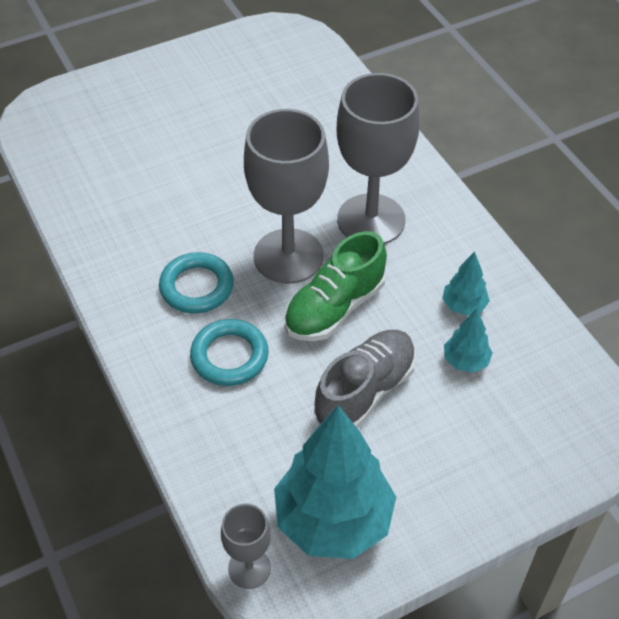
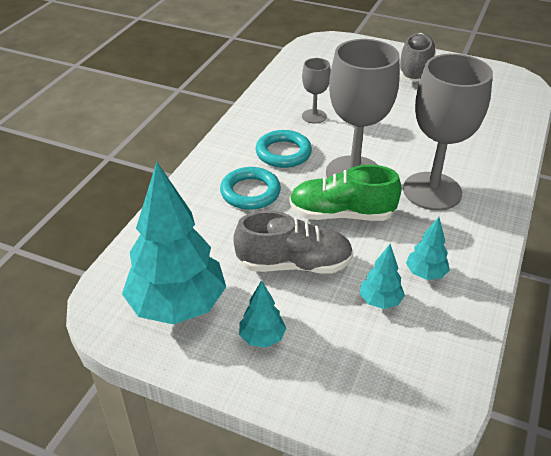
camera: 50 degrees right, 10 degrees down
grey goblet [221,503,271,589] -> grey goblet moved to [302,58,331,124]
none -> turquoise tree [239,280,286,347]
none -> grey shoe [400,33,436,82]

